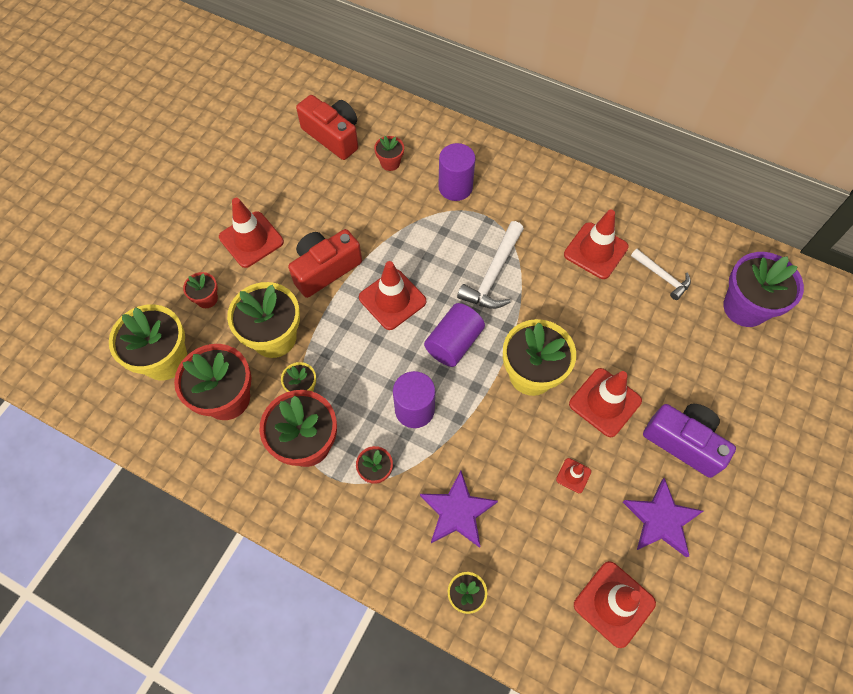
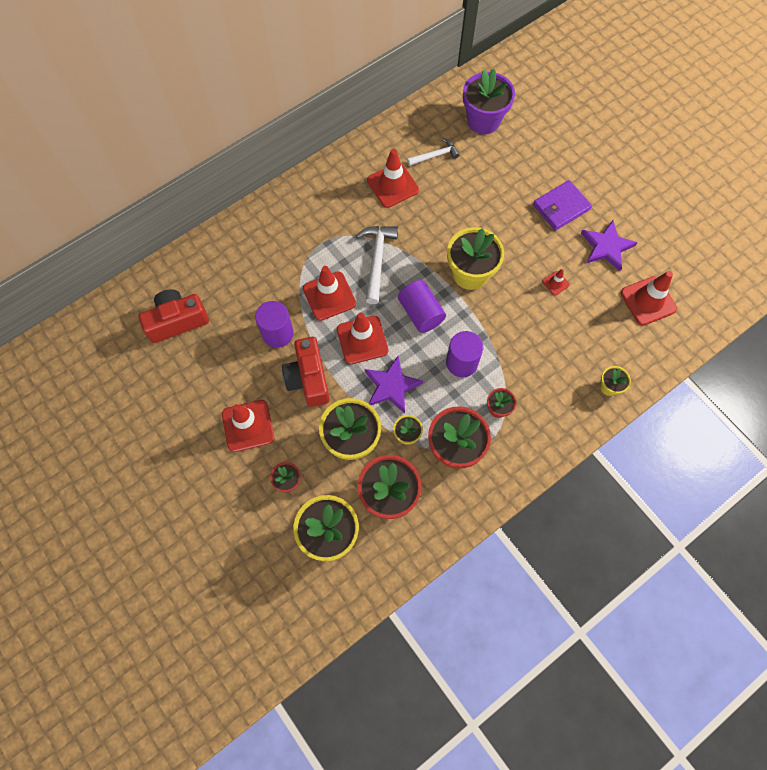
camera: 65 degrees left, 5 degrees up
red flower pot [374,136,404,171] -> none
purple star [420,470,498,548] -> purple star moved to [365,356,423,414]
purple cylinder [438,143,476,201] -> purple cylinder moved to [255,301,294,348]
white hammer [457,221,524,309] -> white hammer turned 135 degrees counterclockwise [356,226,398,304]
red traffic cone [569,368,642,437] -> red traffic cone moved to [303,266,356,321]
purple camera [643,404,736,478] -> purple wallet [533,180,592,231]

